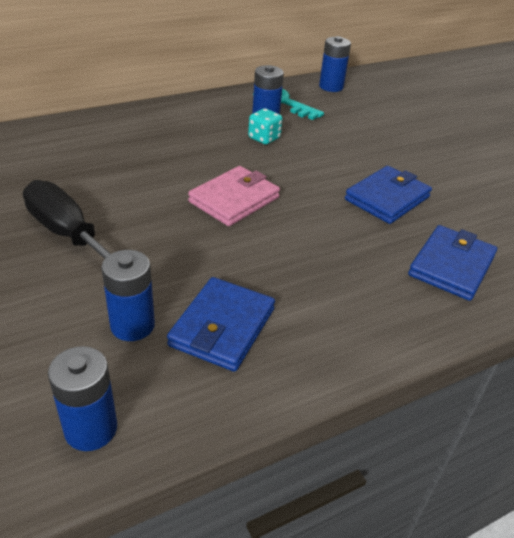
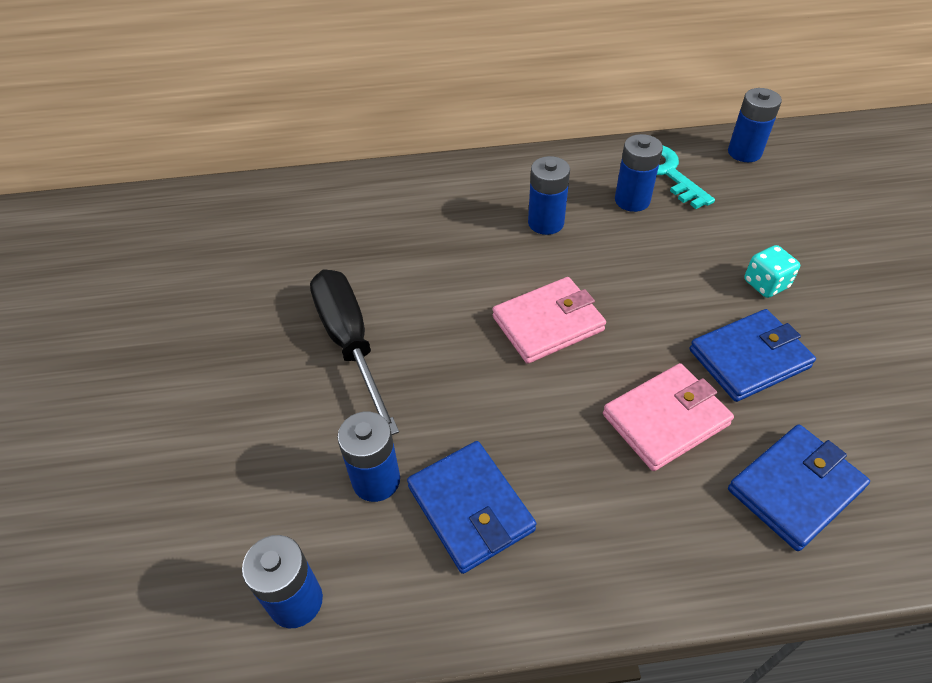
camera: 25 degrees right, 10 degrees up
blue wallet [167,277,275,372] -> blue wallet turned 75 degrees counterclockwise [407,441,536,574]
turquoise dice [248,108,282,145] -> turquoise dice moved to [744,245,800,298]
none -> blue battery [528,156,570,235]
none -> pink wallet [603,363,734,471]

